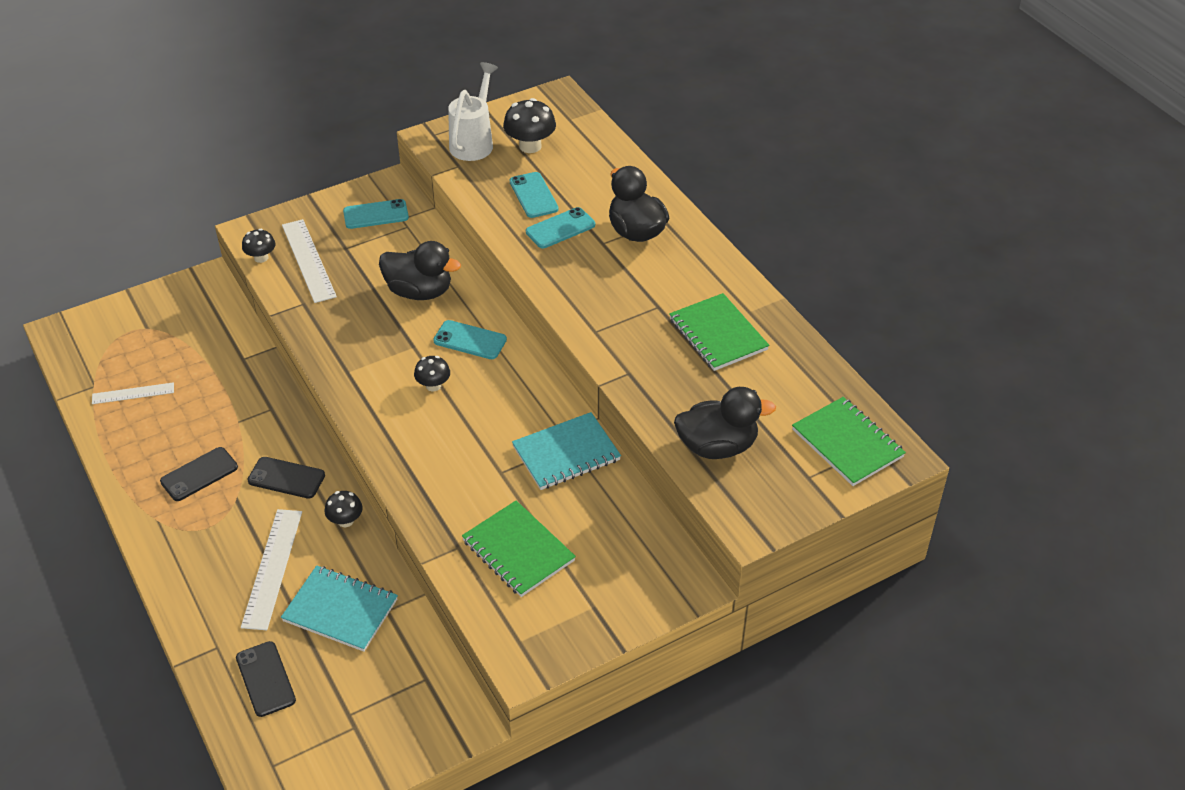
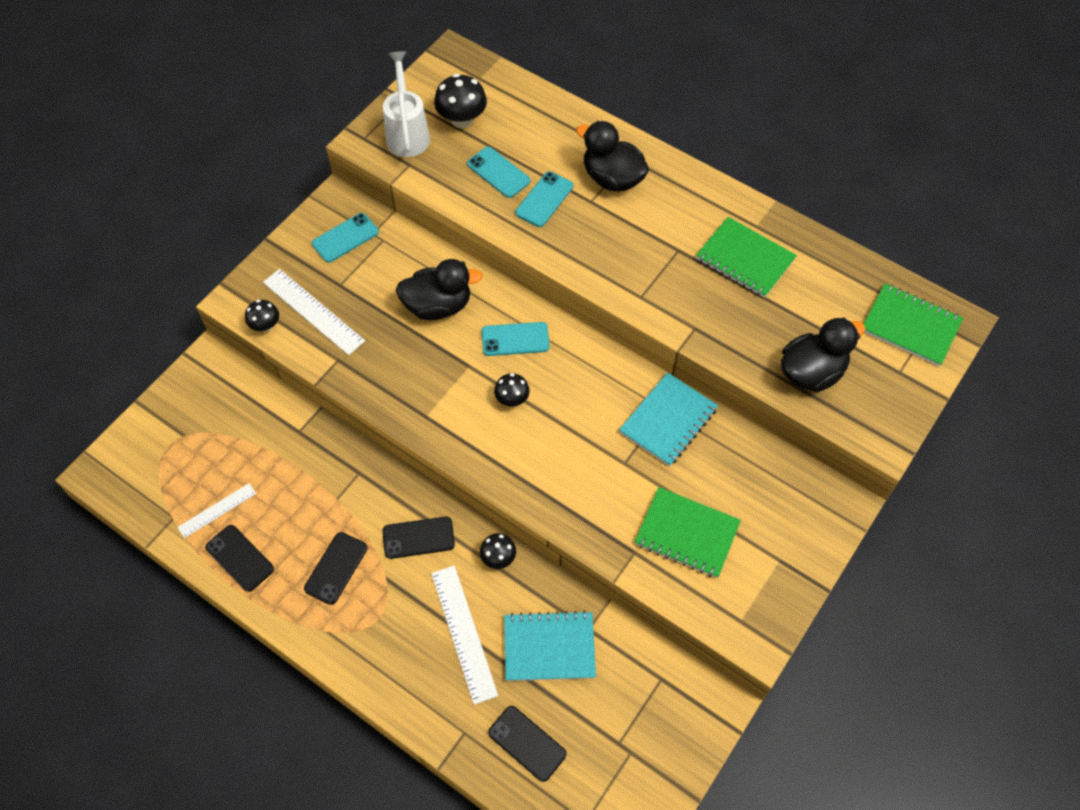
camera: 25 degrees left, 15 degrees up
none -> black phone [205,525,274,592]

